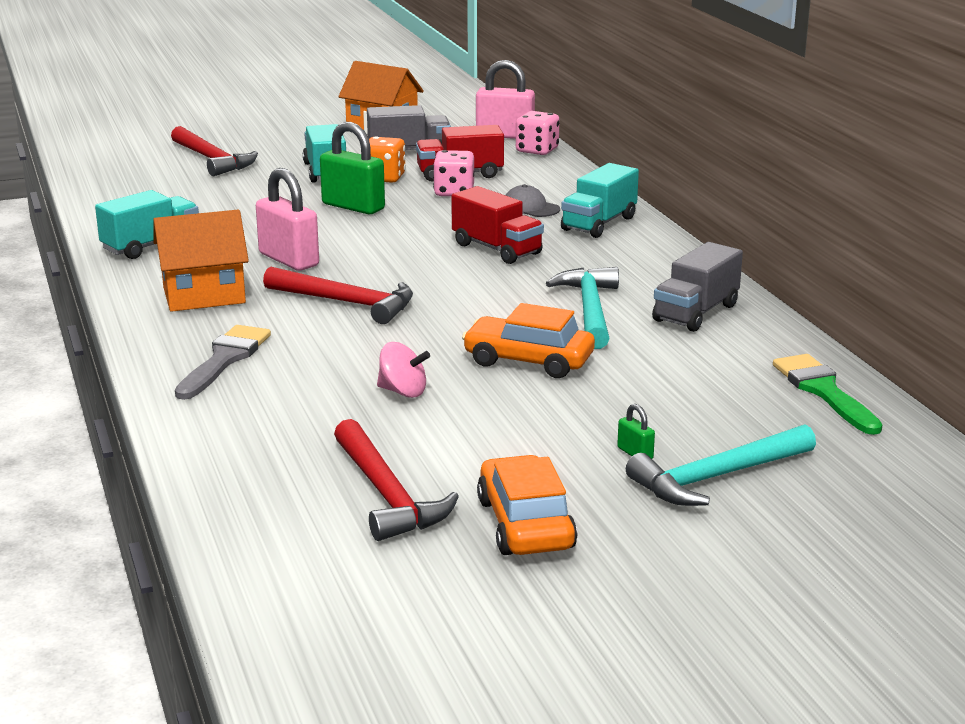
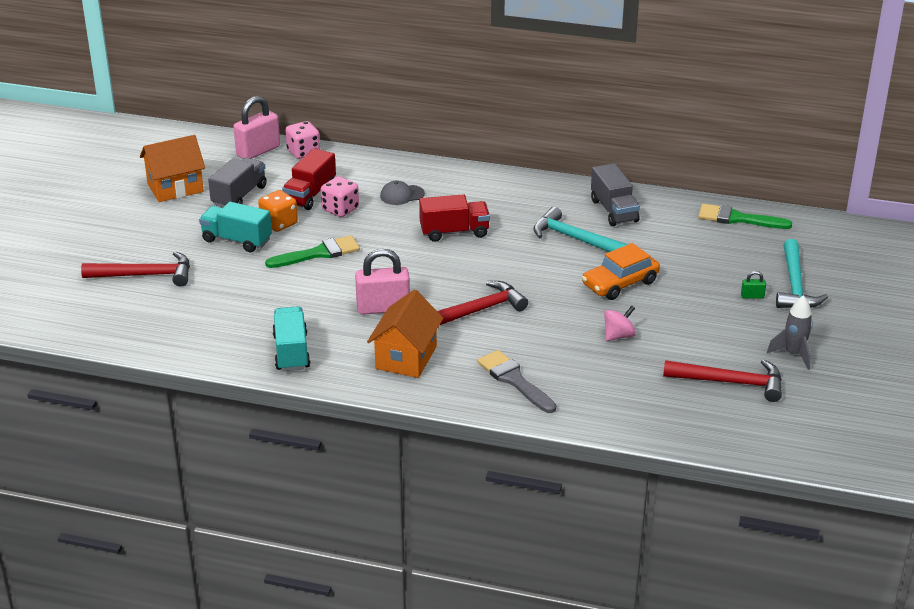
camera: 55 degrees left, 10 degrees up
green padlock [320,122,385,214] -> green brush [265,235,360,268]
orange car [477,455,577,555] -> grey rocket [767,295,813,370]
turquoise truck [561,163,639,238] -> none

